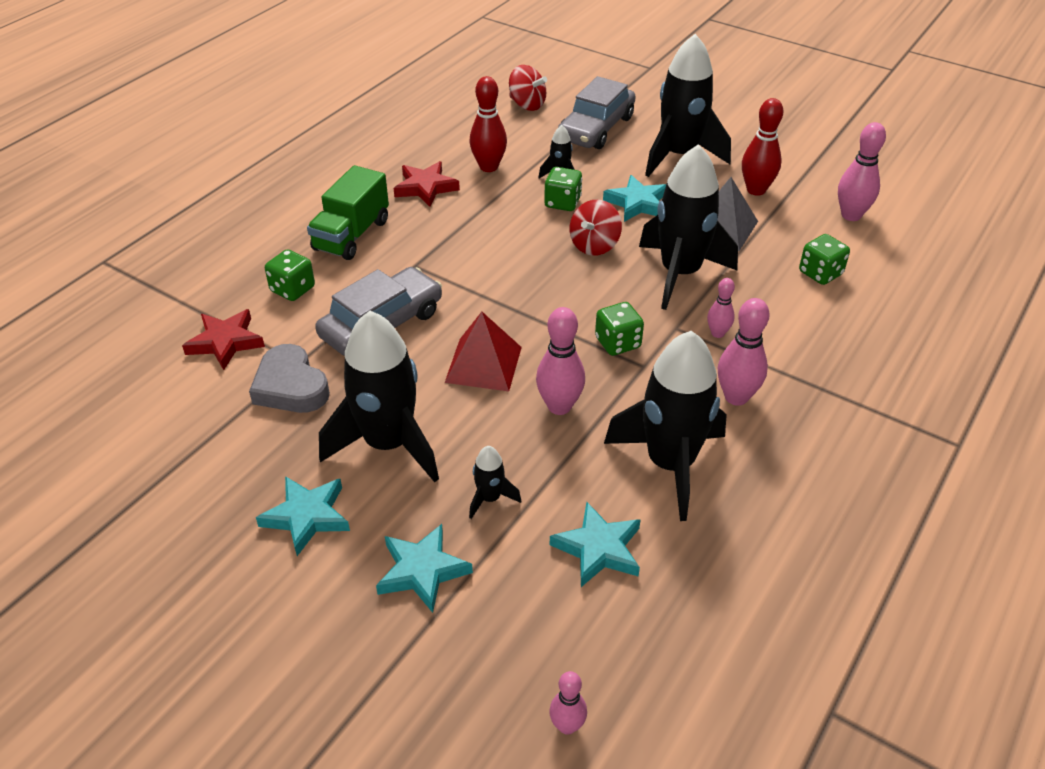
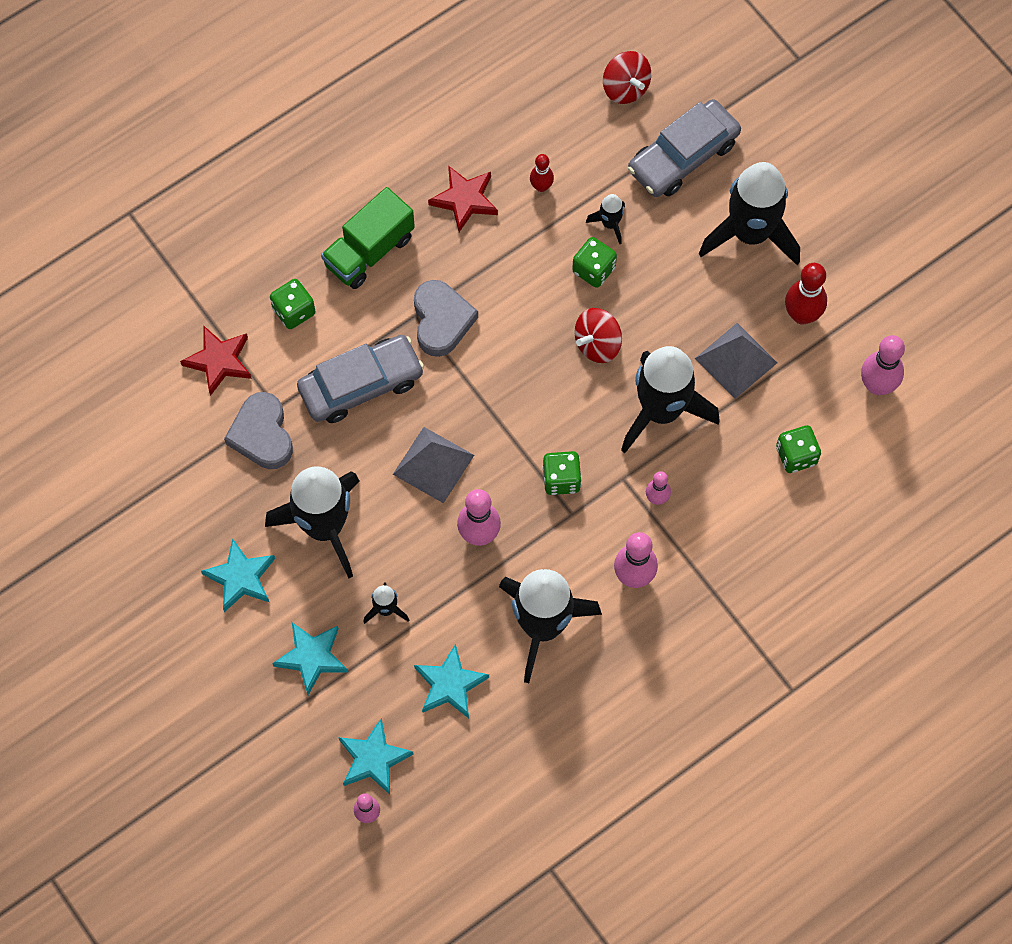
camera: 20 degrees right, 25 degrees up
red pyramid [445,312,522,391] -> grey pyramid [393,427,474,503]
red bowling pin [469,76,507,172] -> red bowling pin [530,154,554,192], size x0.59
turquoise star [603,175,666,222] -> turquoise star moved to [338,718,414,795]
none -> grey heart [414,280,478,357]

